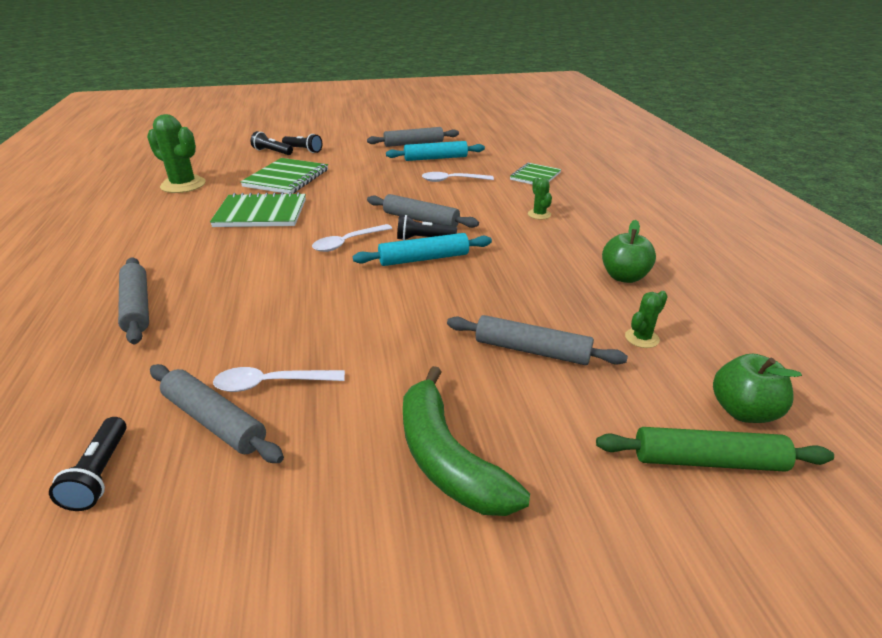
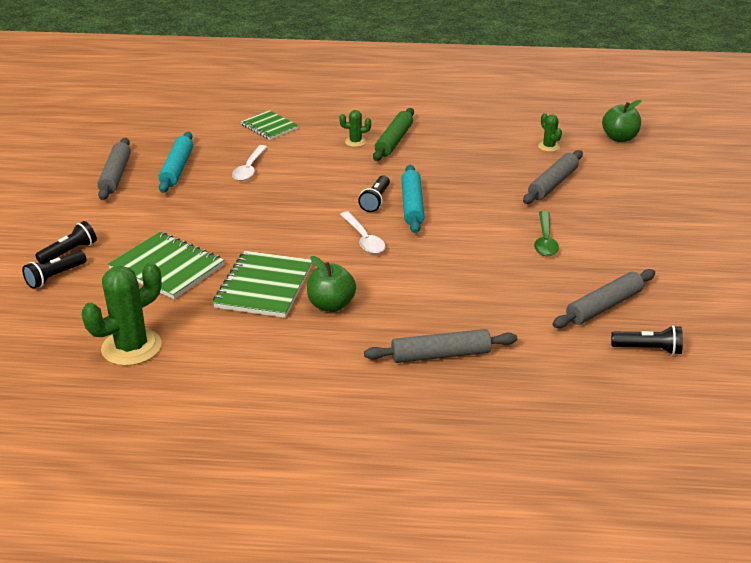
camera: 75 degrees left, 0 degrees up
white spoon [213,367,345,392] -> none
grey rolling pin [367,194,479,228] -> none
green banana [403,366,530,516] -> none
green rolling pin [596,427,834,472] -> green rolling pin moved to [373,108,414,161]
green apple [602,220,656,283] -> green apple moved to [307,256,356,312]
none -> green spoon [534,211,559,256]

